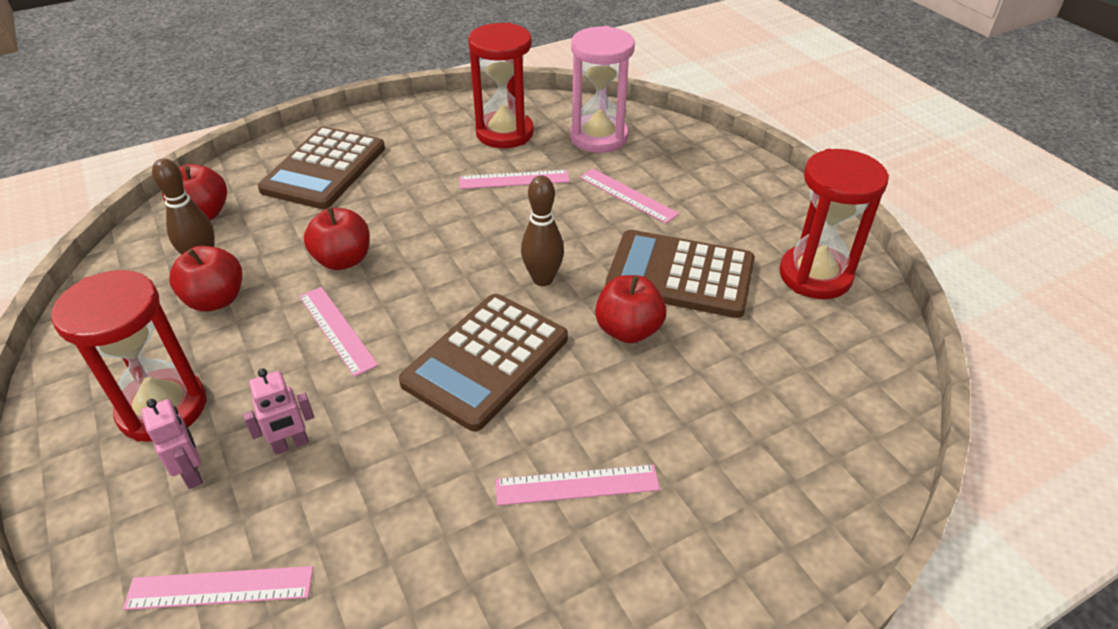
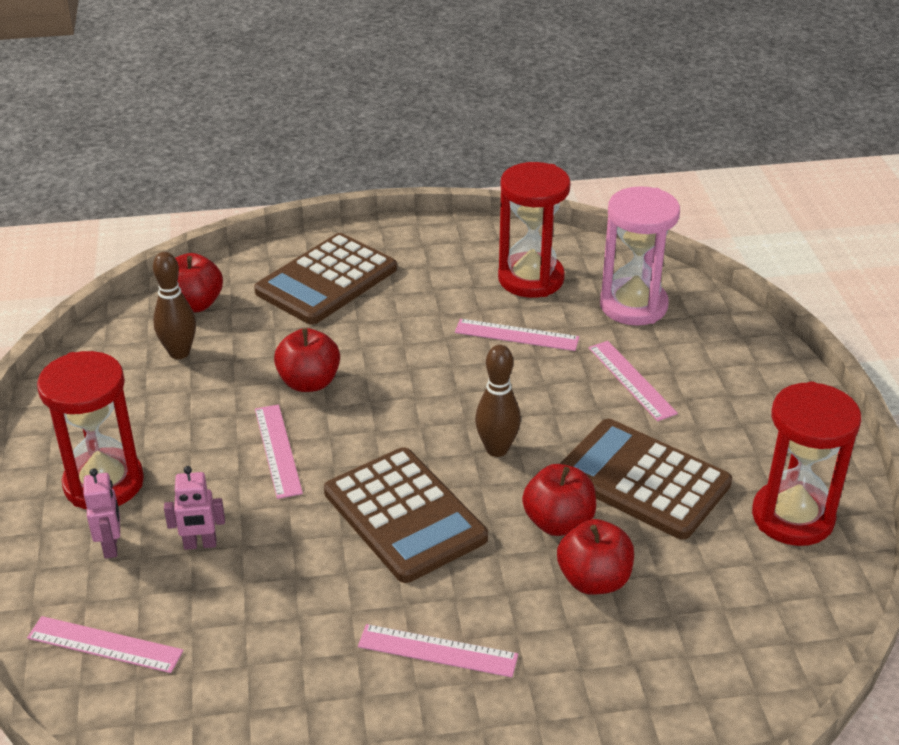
camera: 20 degrees right, 5 degrees down
red apple [169,246,242,312] -> red apple moved to [557,519,634,595]
brown calculator [399,294,568,431] -> brown calculator turned 90 degrees counterclockwise [324,447,488,583]

